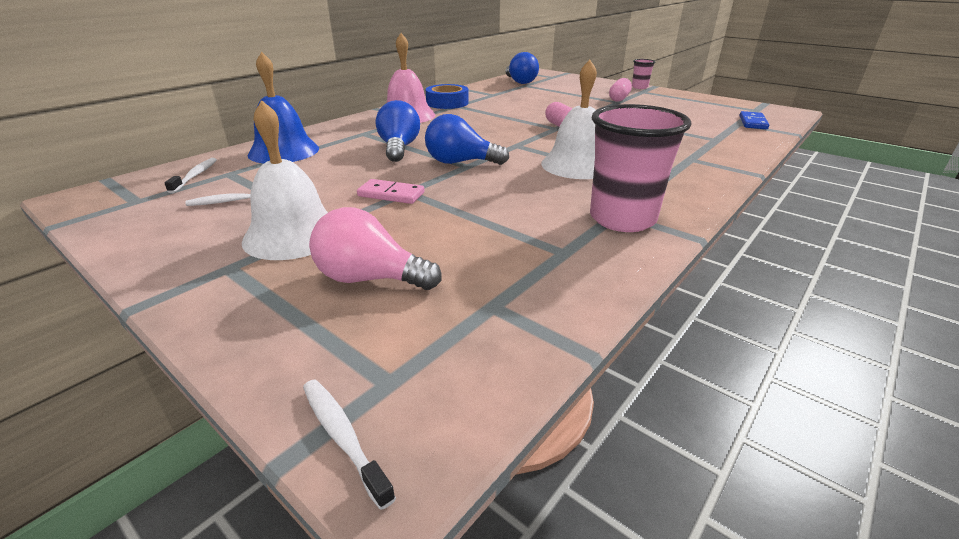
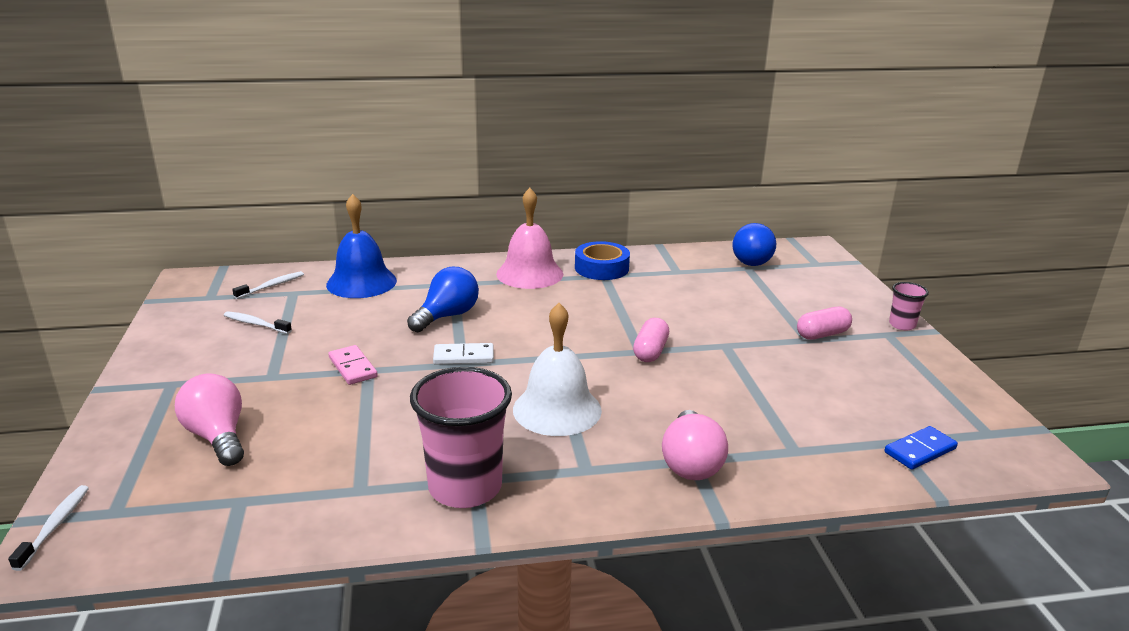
camera: 40 degrees right, 5 degrees down
white bell [242,100,328,260] -> none
blue light bulb [425,114,509,165] -> white domino [433,343,494,365]
none -> pink light bulb [662,410,728,480]

